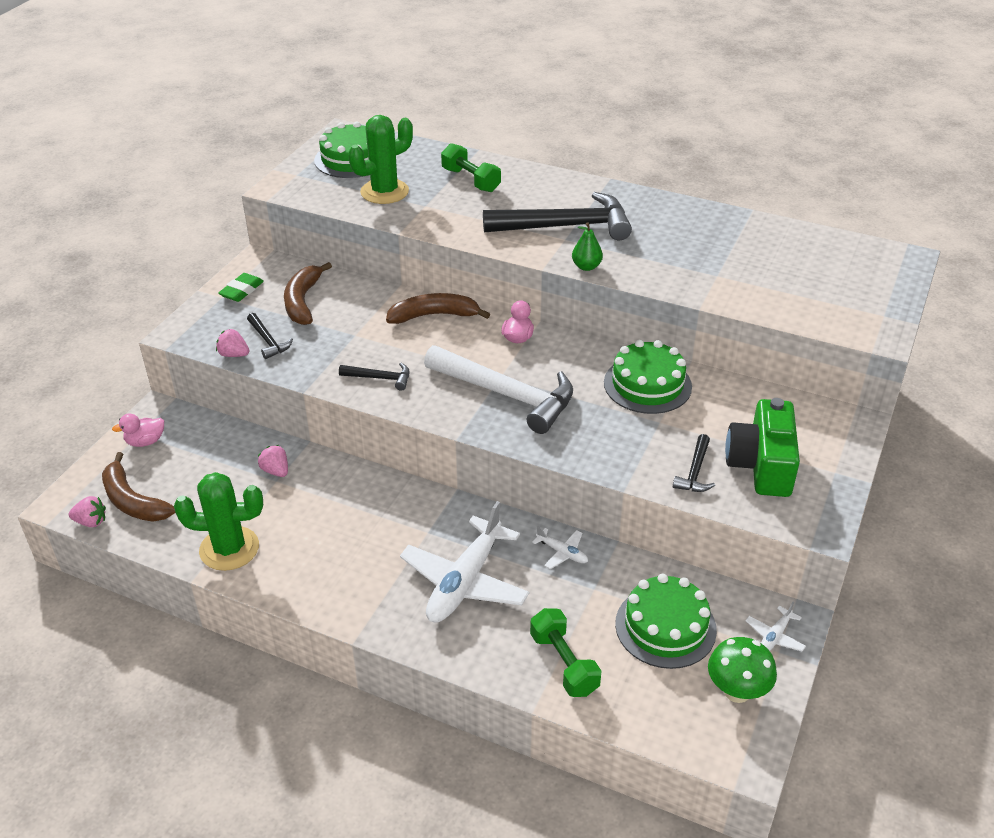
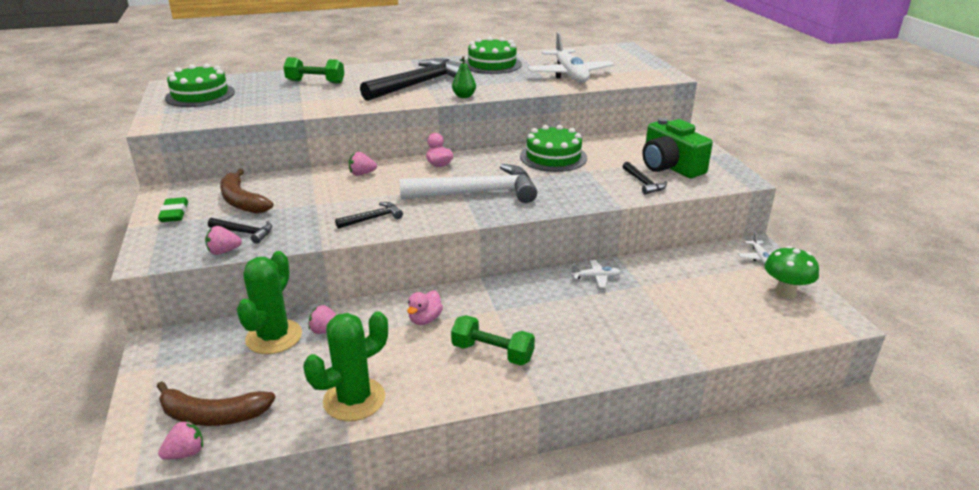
camera: 40 degrees left, 10 degrees down
pink duck [112,414,164,447] -> pink duck moved to [407,290,443,325]
green cactus [348,115,413,204] -> green cactus moved to [237,251,302,354]
brown banana [386,293,490,324] -> pink strawberry [349,152,377,176]
white plane [400,501,530,622] -> white plane moved to [528,32,614,83]
green dumbbell [530,608,601,697] -> green dumbbell moved to [451,315,535,366]
green cake [615,573,717,669] -> green cake moved to [464,37,522,74]

